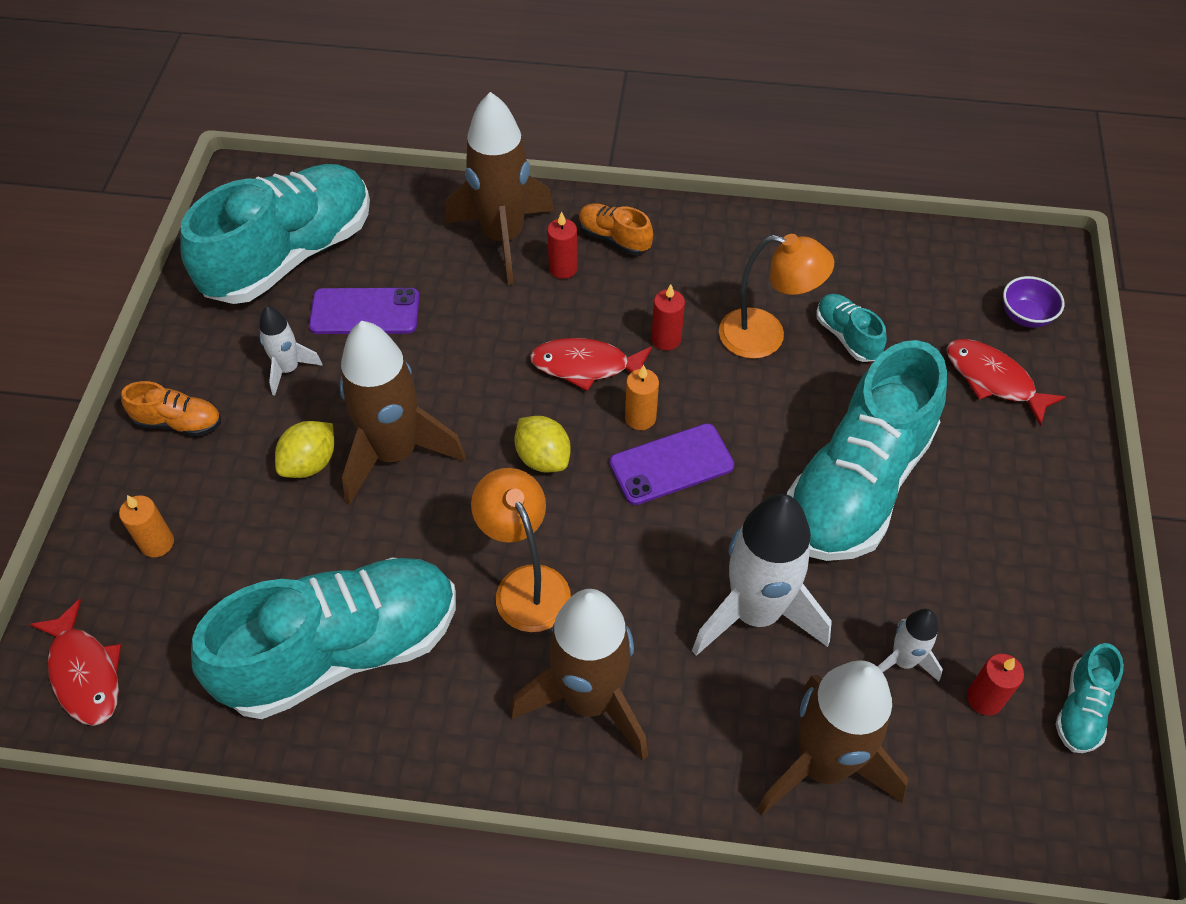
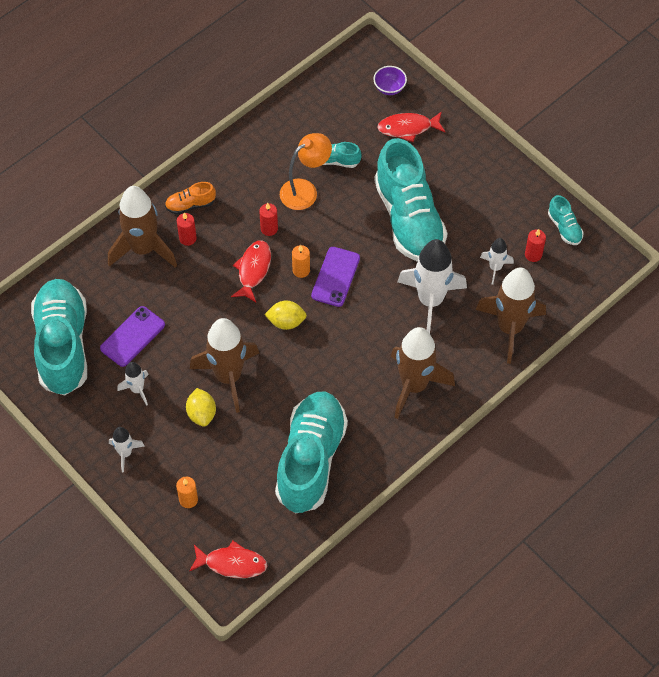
camera: 50 degrees left, 5 degrees up
orange shoe [121,381,221,437] -> white rocket [109,427,144,473]
orange lamp [471,468,571,632] -> none
red fish [530,338,652,391] -> red fish turned 150 degrees clockwise [231,240,271,302]

